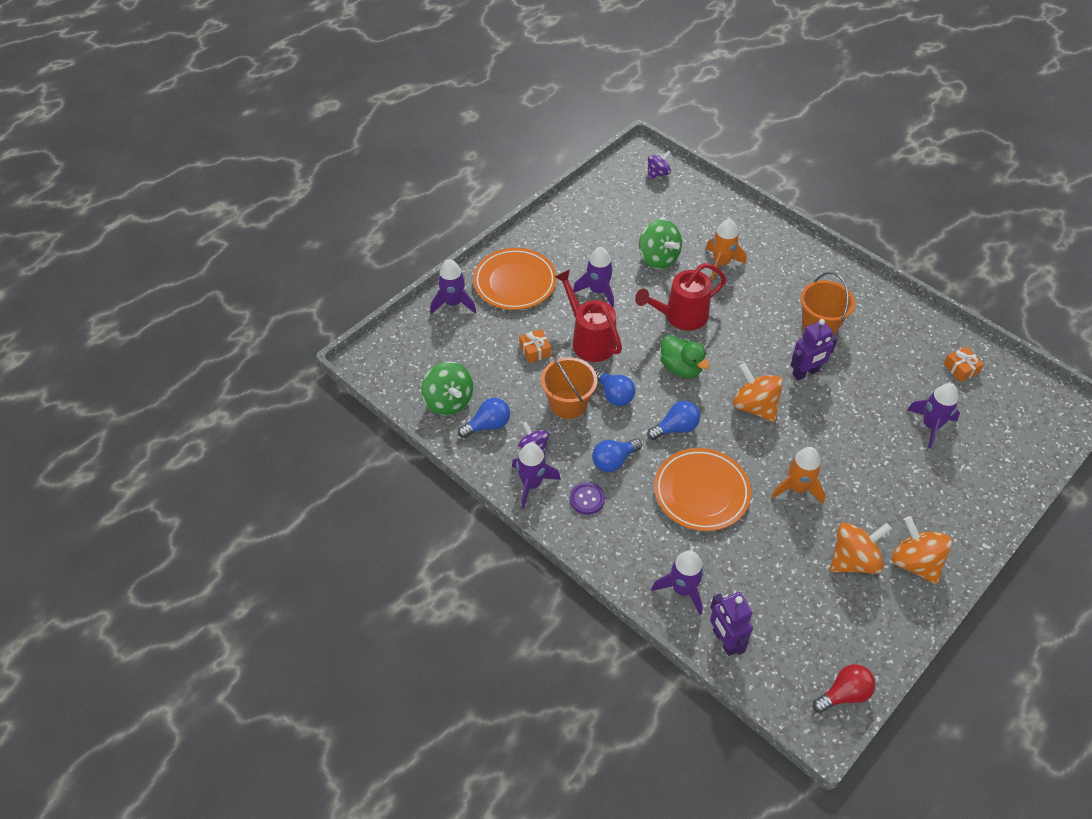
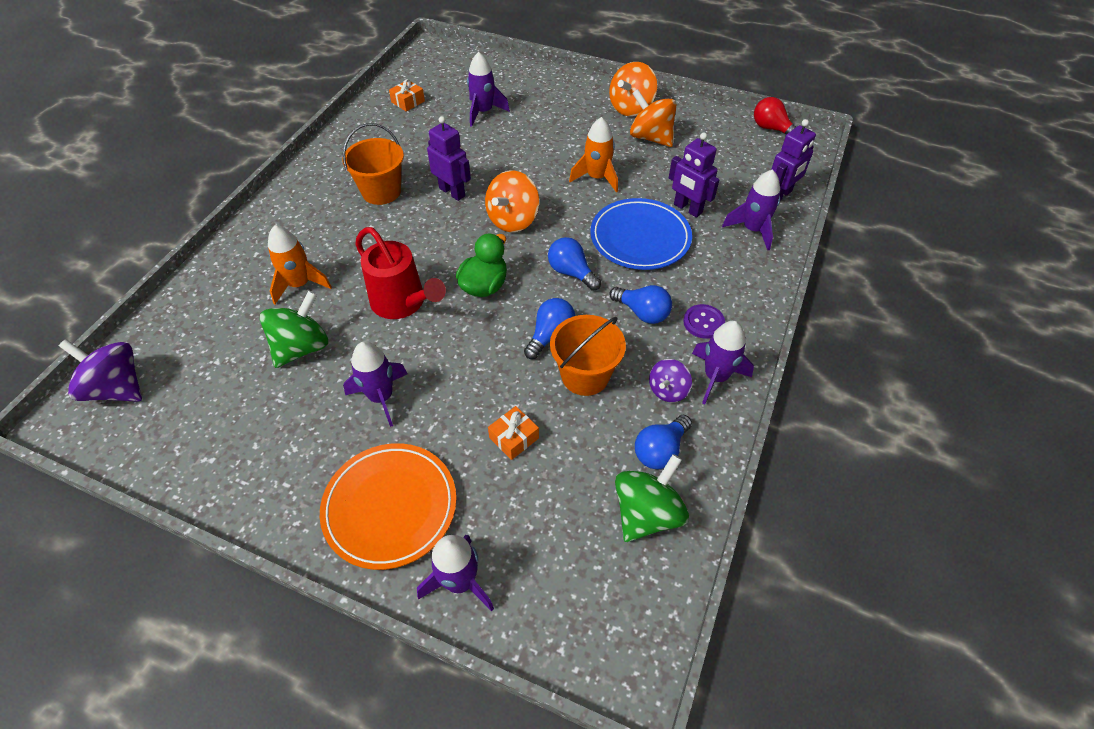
camera: 110 degrees left, 0 degrees up
blue light bulb [458,398,510,438] -> blue light bulb turned 90 degrees counterclockwise [635,415,692,469]
red watering can [555,269,622,362] -> none
purple spinning top [648,150,671,180] -> purple spinning top [59,339,142,402], size x1.63
orange plate [654,448,751,531] -> blue plate [590,198,692,270]
none -> purple robot [669,132,719,218]

